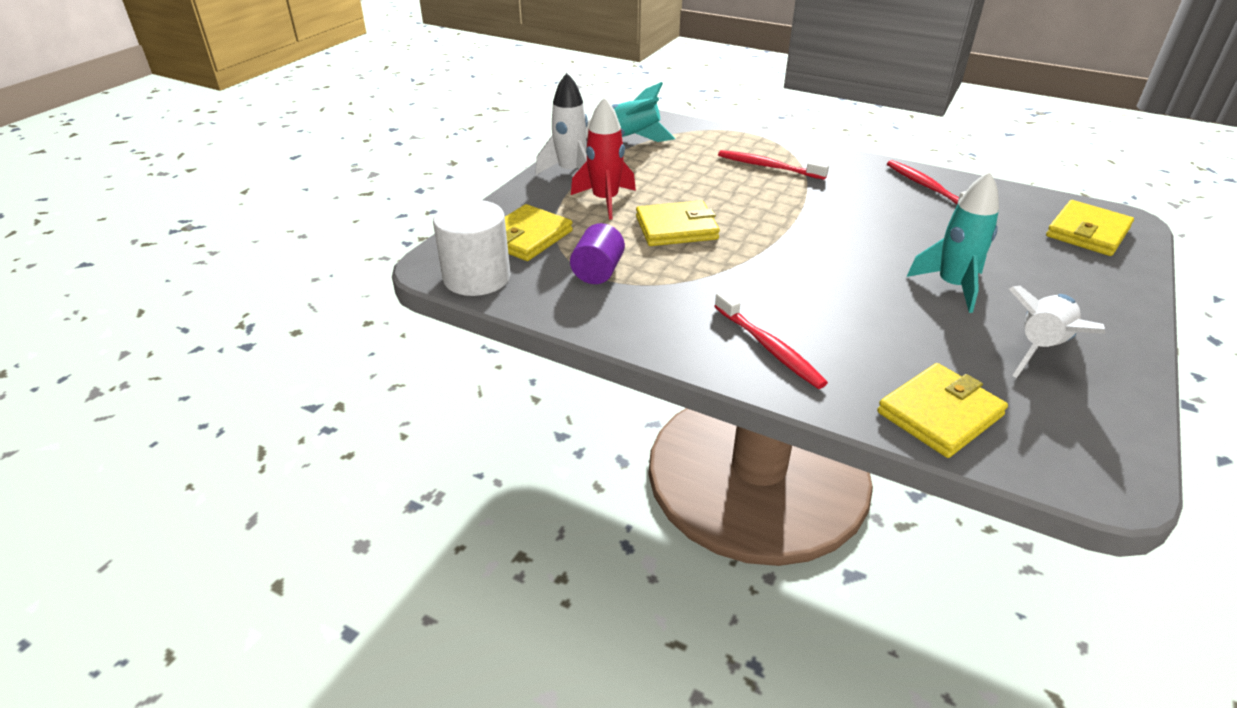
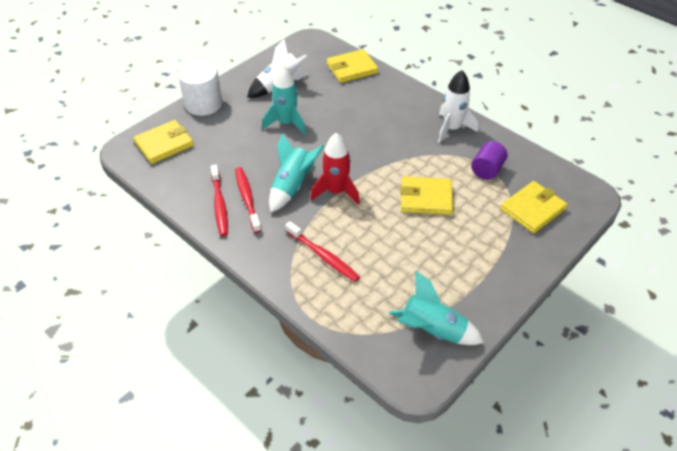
camera: 165 degrees left, 10 degrees up
white cylinder [433,200,511,296] -> white cylinder moved to [178,61,222,116]
white rocket [535,73,588,175] -> white rocket moved to [438,70,478,143]
red rocket [571,97,636,220] -> red rocket moved to [310,133,360,205]
red toothbrush [714,291,828,389] -> red toothbrush moved to [235,167,262,233]
none -> turquoise rocket [269,133,324,213]

